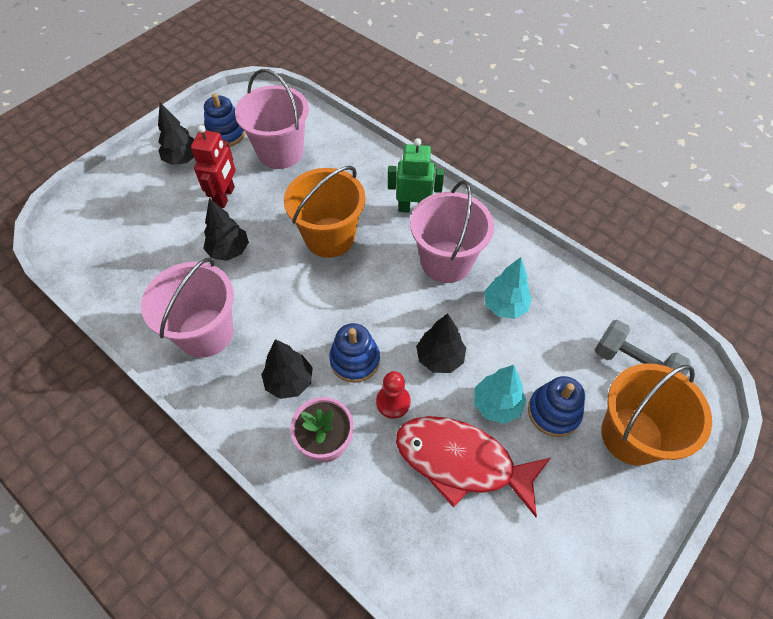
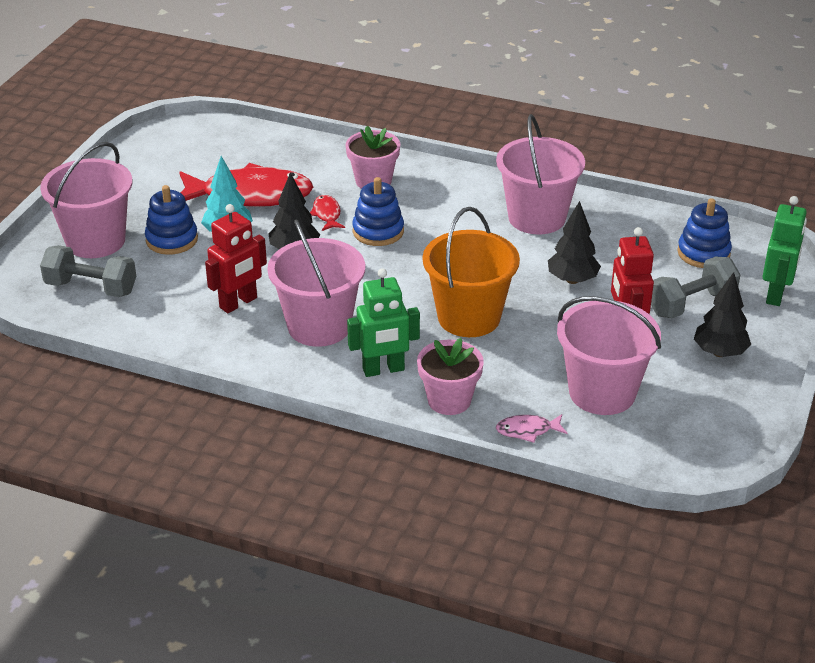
camera: 160 degrees right, 20 degrees down
blue stacking toy [204,93,246,147] -> blue stacking toy moved to [677,198,732,268]
black tree [261,339,313,399] -> none
red pawn [376,371,410,419] -> red fish [310,195,345,231]
turquoise tree [484,257,532,319] -> red robot [205,204,267,313]
orange bucket [601,363,712,466] -> pink bucket [40,142,133,258]
none -> pink flower pot [417,338,484,415]
none -> pink fish [496,414,568,443]
none -> grey dumbbell [651,256,741,318]
none -> green robot [762,196,807,306]

